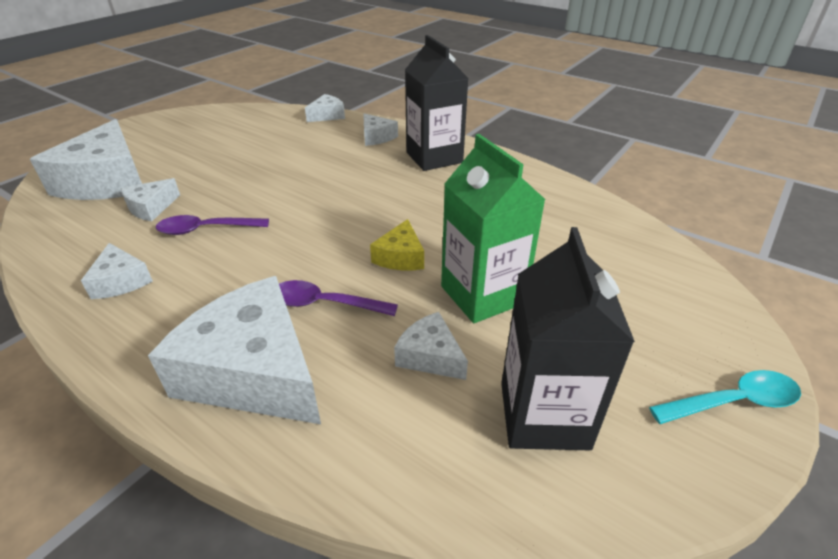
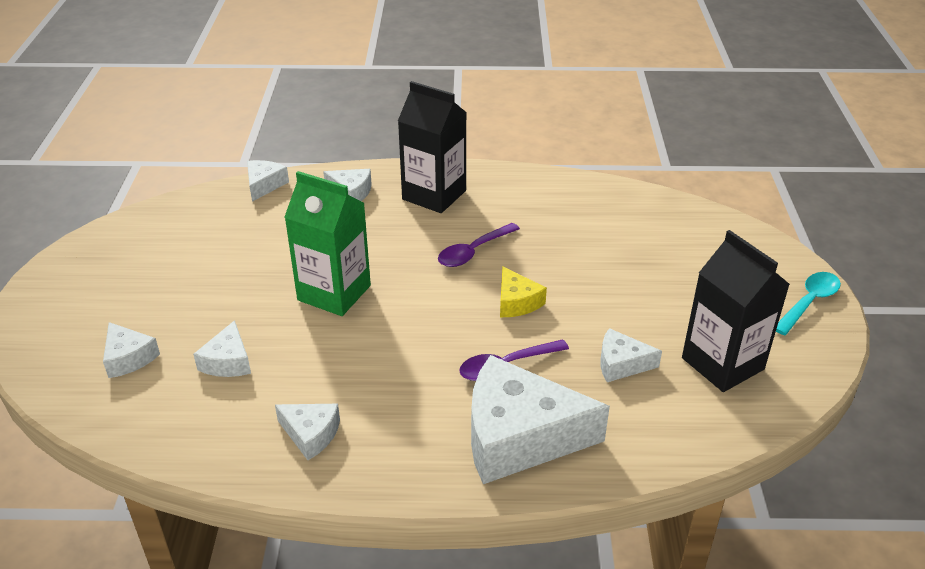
camera: 35 degrees left, 0 degrees up
white cheese [30,119,142,200] -> white cheese [103,322,160,378], size x0.48
purple spoon [156,215,269,235] -> purple spoon moved to [438,223,520,267]
green carton [441,134,546,323] -> green carton moved to [284,171,371,316]

